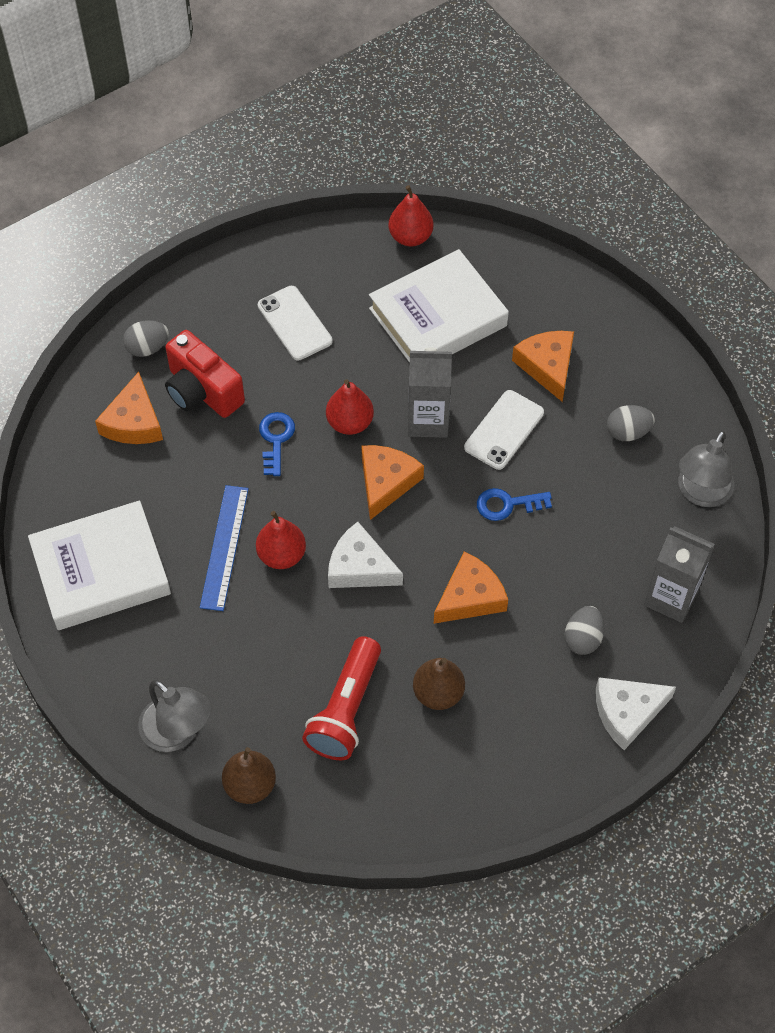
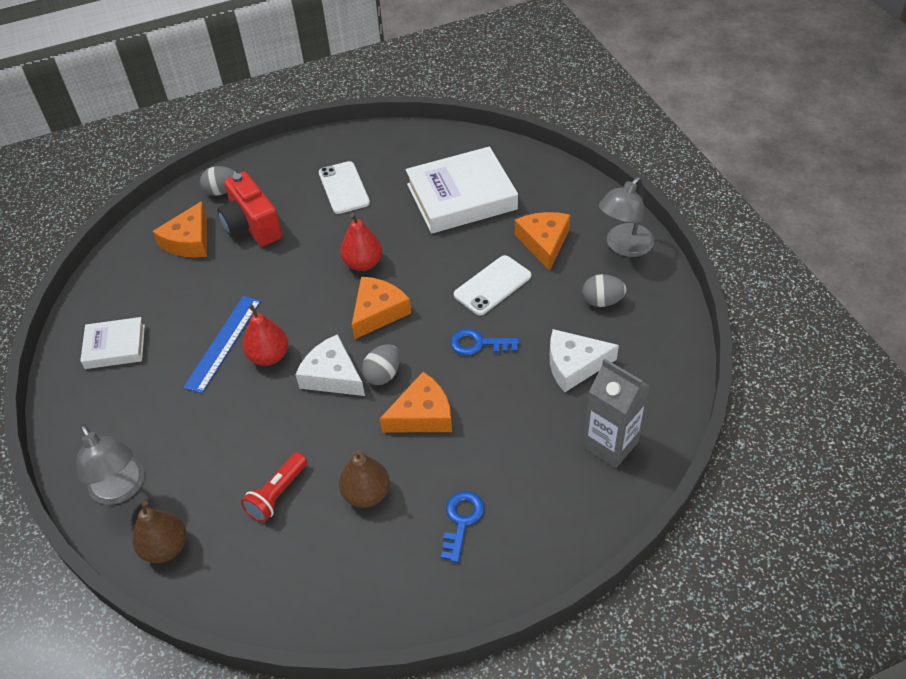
camera: 15 degrees right, 10 degrees down
white book [28,500,171,630] -> white book [80,317,145,369], size x0.55
blue key [259,412,295,476] -> blue key moved to [441,491,485,563]
red flashlight [302,636,381,760] -> red flashlight [241,452,307,522], size x0.64
red pear [388,185,433,246] -> none
grey carton [408,347,452,438] -> none
grey egg [565,606,604,655] -> grey egg moved to [362,344,400,385]
white cheese [596,677,676,750] -> white cheese moved to [550,329,619,392]
grey lamp [678,430,734,507] -> grey lamp moved to [599,177,654,257]

